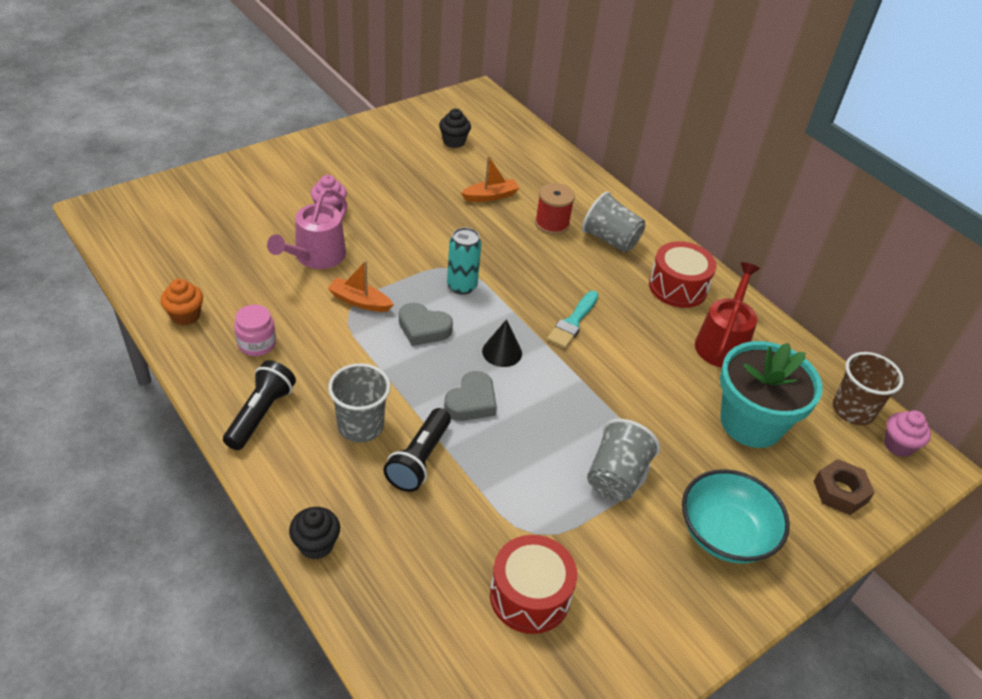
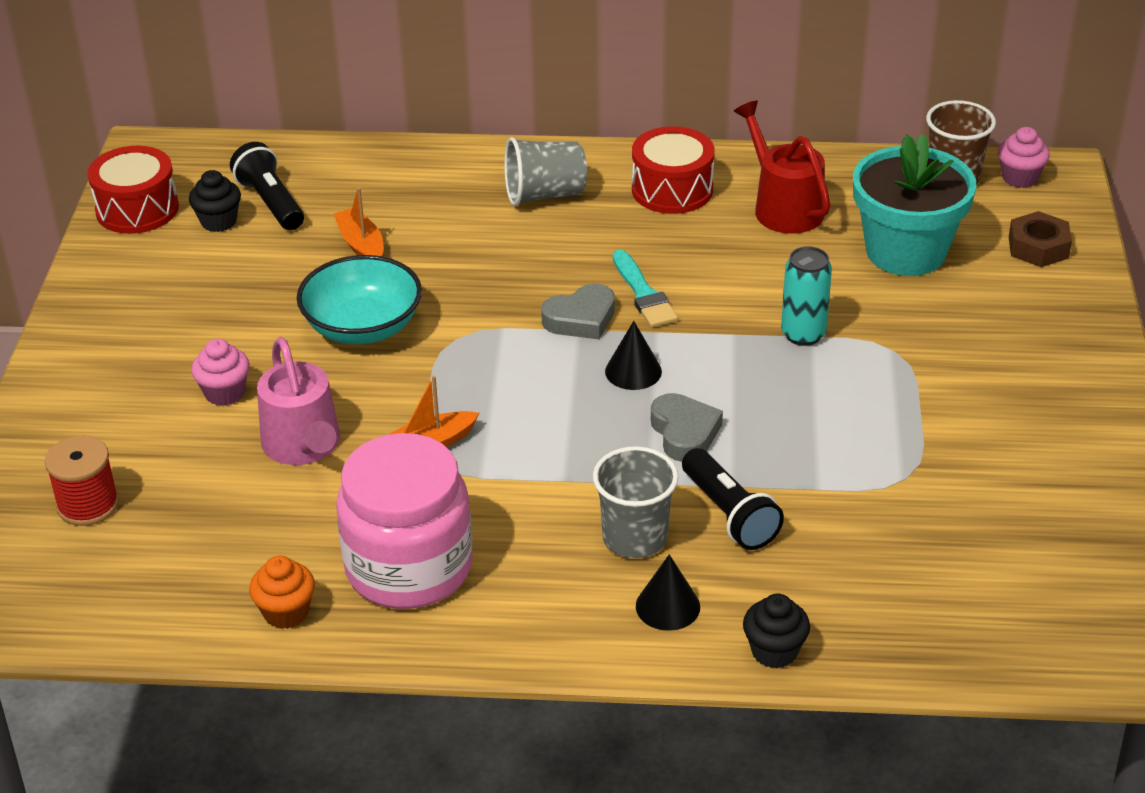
camera: 45 degrees left, 5 degrees down
black flashlight [223,360,296,450] -> black flashlight moved to [230,142,304,230]
pink jar [234,305,276,356] -> pink jar [336,433,473,609], size x2.19
grey heart [399,303,453,346] -> grey heart moved to [541,284,615,339]
turquoise can [447,228,481,295] -> turquoise can moved to [781,246,832,346]
orange boat [461,156,520,202] -> orange boat turned 45 degrees counterclockwise [334,187,384,256]
red drum [490,535,577,634] -> red drum moved to [87,146,179,234]
red spool [535,183,575,235] -> red spool moved to [45,436,119,526]
grey cup [587,419,660,501] -> none
turquoise bowl [682,469,790,564] -> turquoise bowl moved to [296,255,422,344]
none -> black cone [636,554,700,631]

